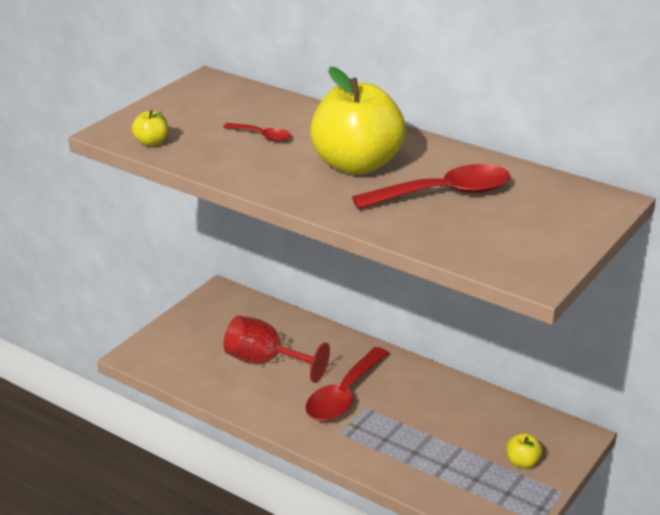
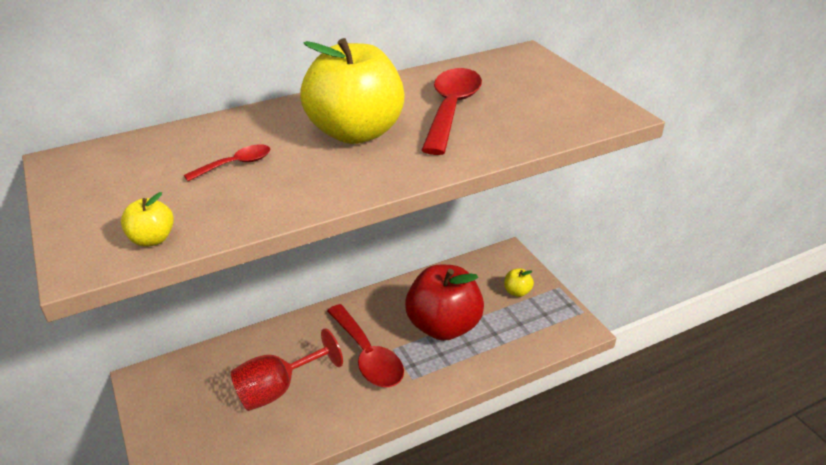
camera: 60 degrees left, 5 degrees up
none -> red apple [405,265,484,341]

